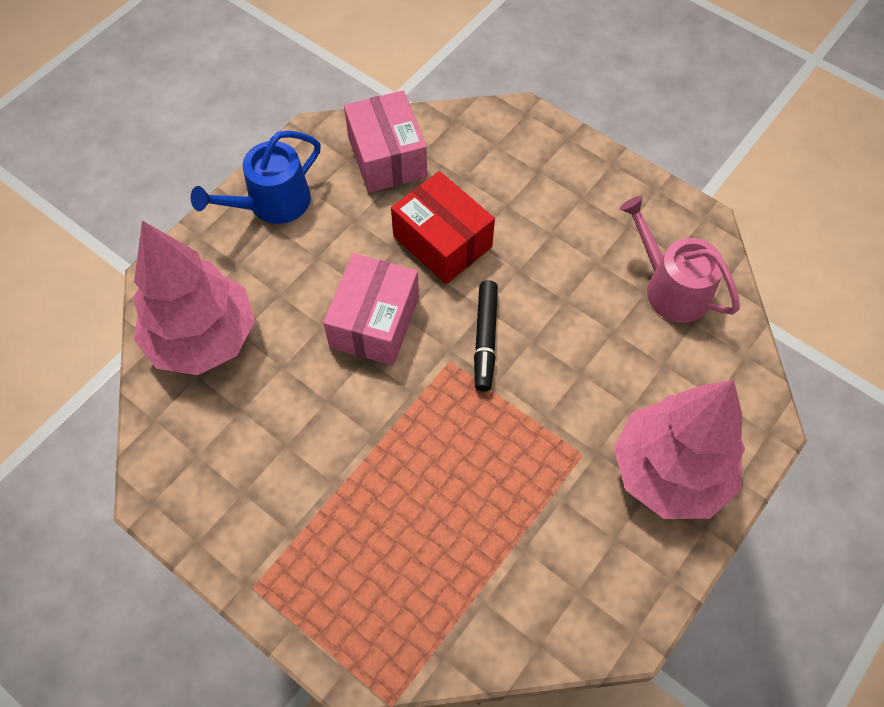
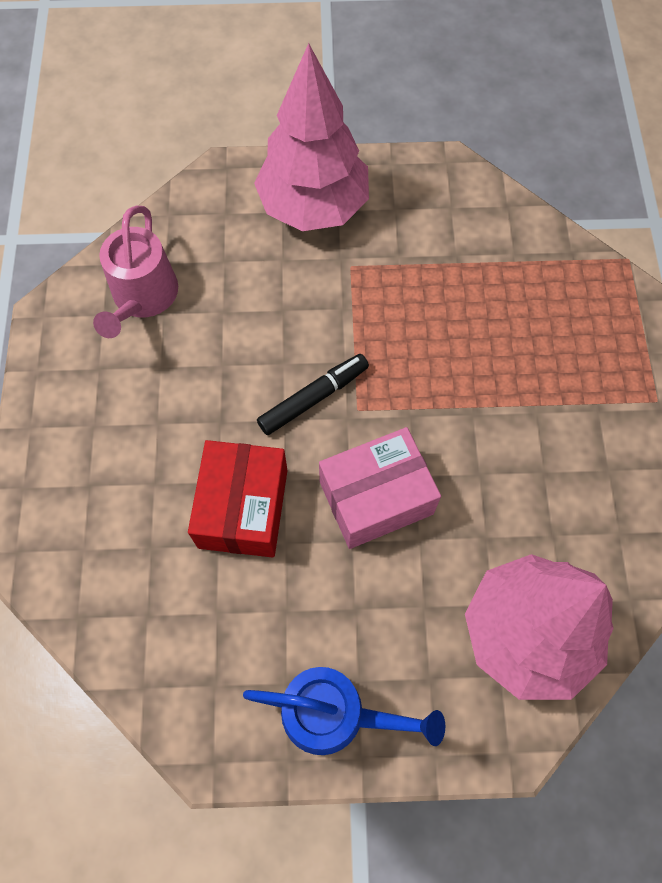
camera: 130 degrees left, 5 degrees up
pink box [344,90,427,193] -> none

